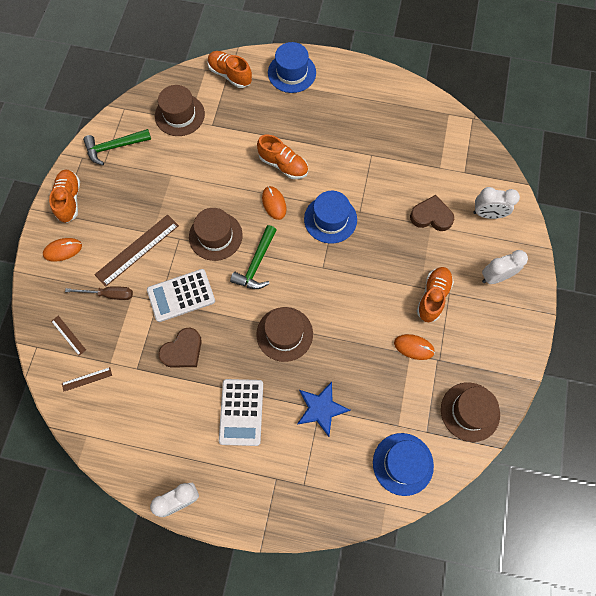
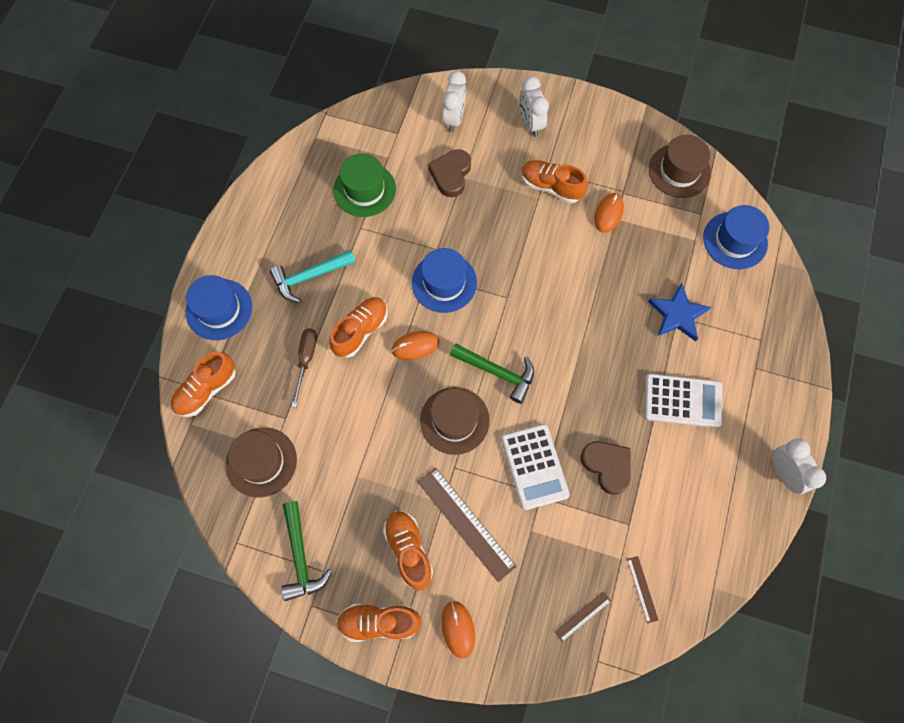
camera: 85 degrees left, 0 degrees up
brown screwdriver [65,286,133,300] -> brown screwdriver moved to [291,328,317,408]
brown hat [256,307,313,362] -> none
none -> turquoise hammer [270,250,356,303]
none -> green hat [333,154,396,217]
none -> orange shoe [383,511,433,590]

